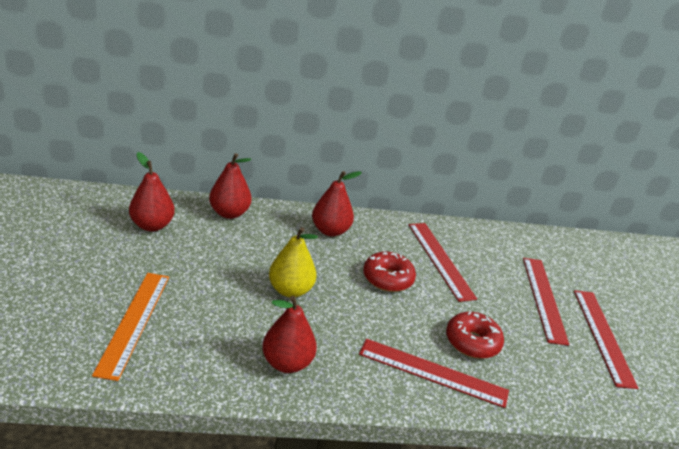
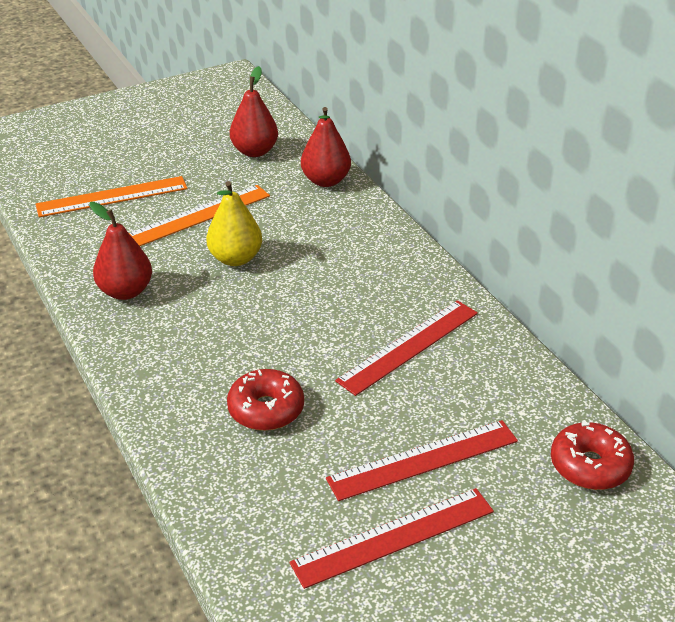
camera: 70 degrees right, 5 degrees up
red pear [312,171,362,237] -> none
red ruler [359,339,509,408] -> none
red donut [363,252,416,292] -> red donut moved to [551,420,634,490]
none -> orange ruler [129,185,270,246]

